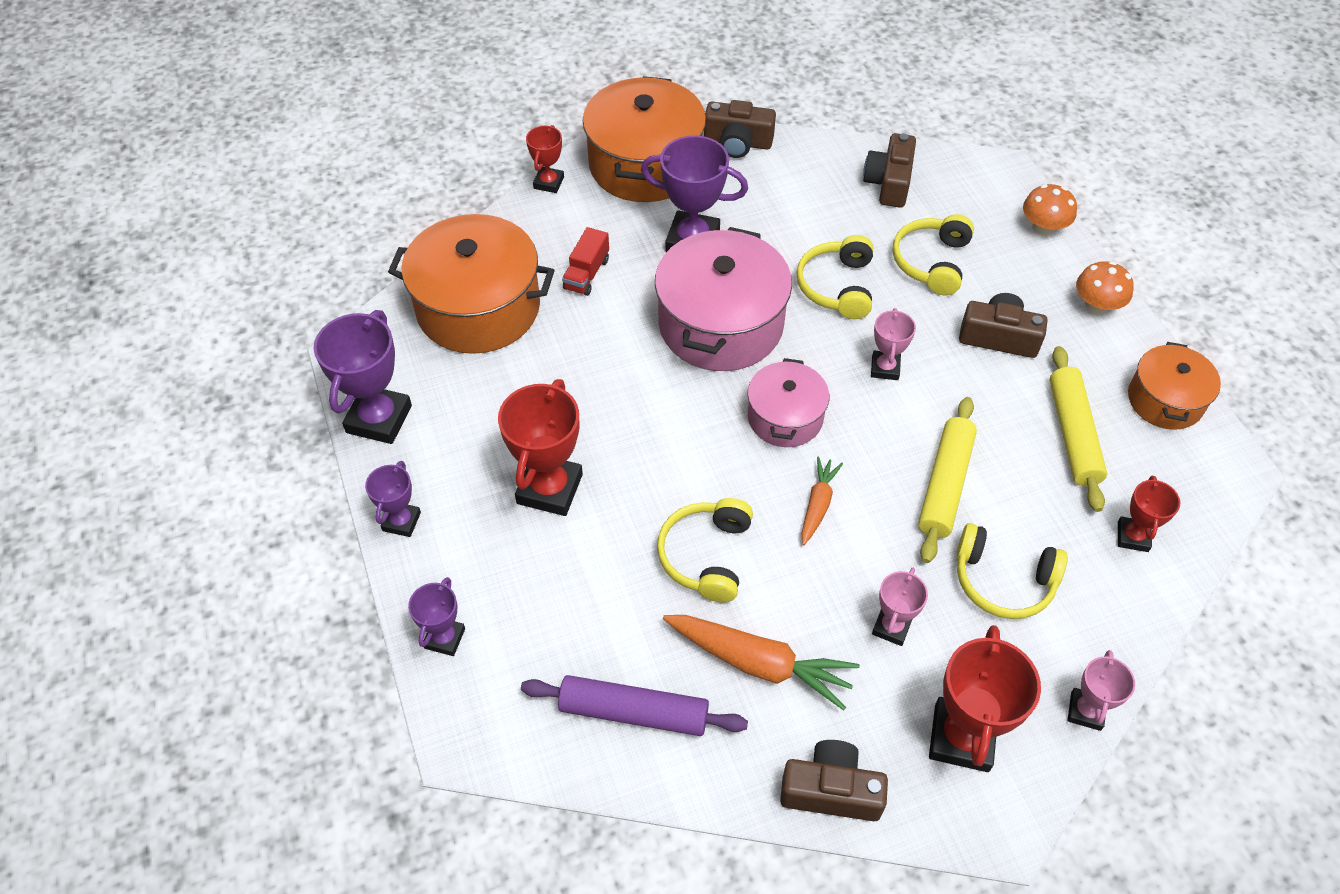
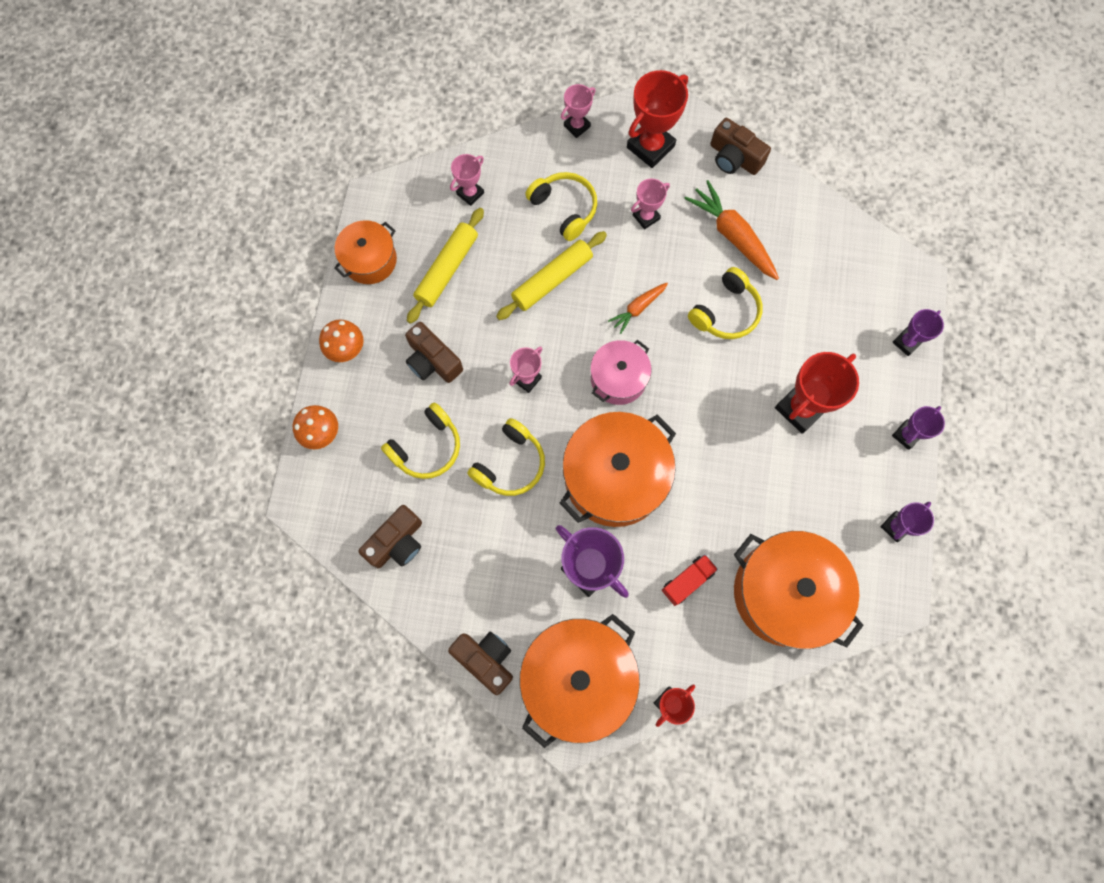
camera: 150 degrees left, 20 degrees up
purple trophy [314,310,412,444] -> purple trophy [880,502,934,542], size x0.56
purple rolling pin [521,675,748,736] -> none
pink pot [655,227,792,371] -> orange pot [560,412,676,527]
red trophy [1118,476,1180,552] -> pink trophy [450,154,484,206]

